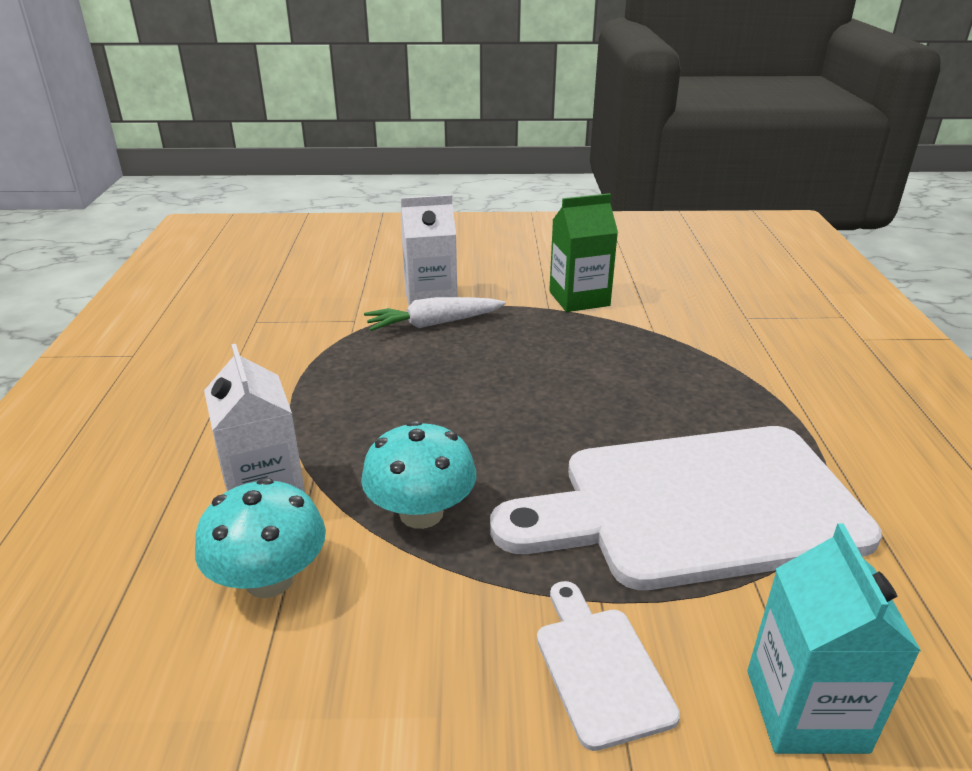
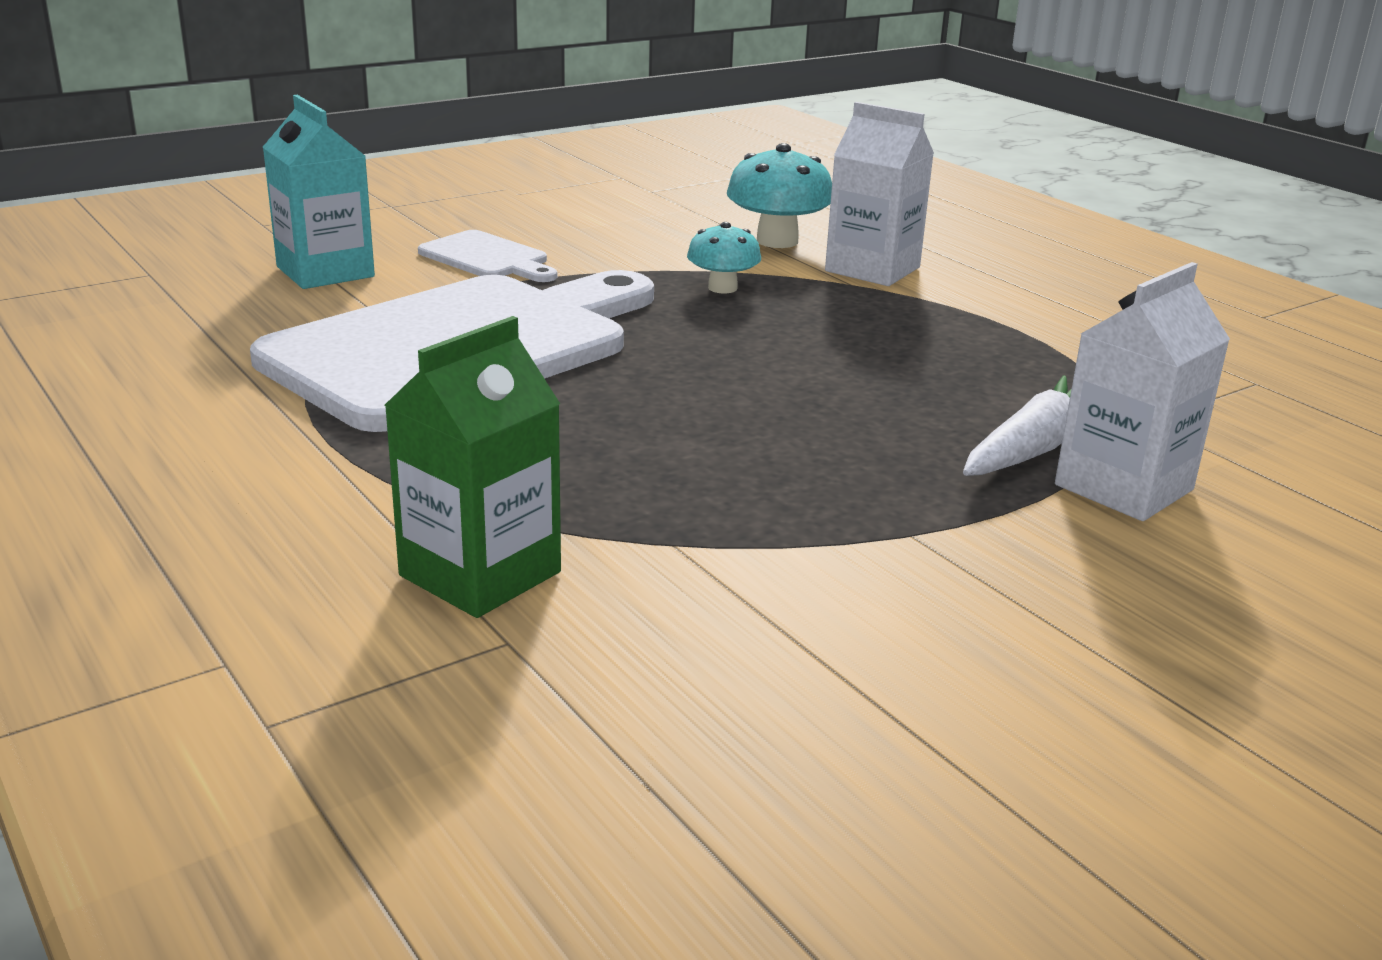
camera: 145 degrees right, 5 degrees down
turquoise mushroom [361,420,476,529] -> turquoise mushroom [687,222,761,293], size x0.63
green carton [549,193,618,312] -> green carton moved to [384,316,561,618]

